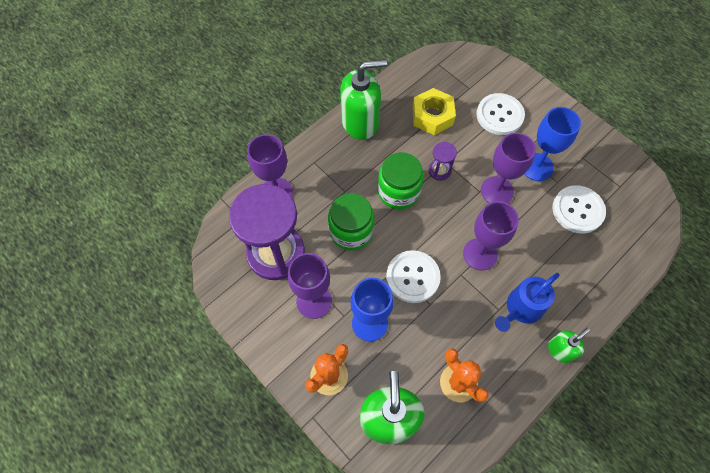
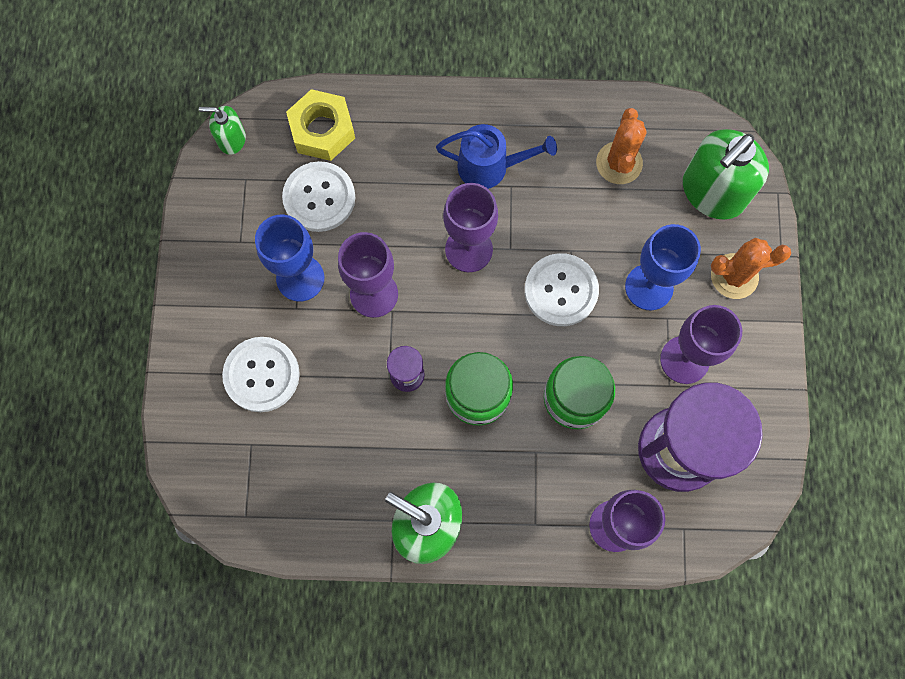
camera: 135 degrees left, 10 degrees up
yellow nut [412,88,456,135] -> yellow nut moved to [286,89,355,161]
green soap dispenser [548,328,590,363] -> green soap dispenser moved to [199,106,246,155]

